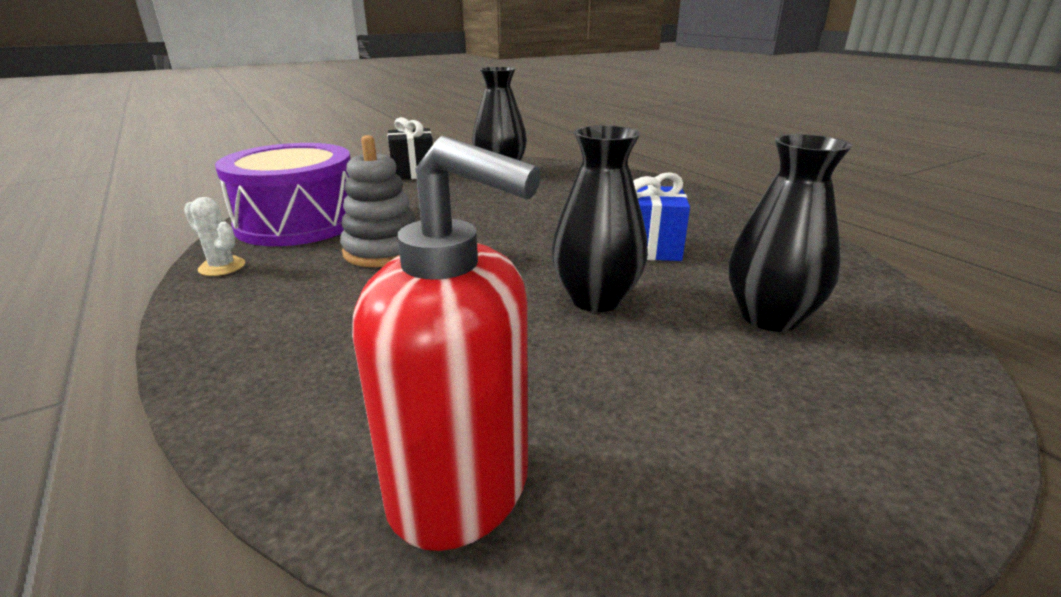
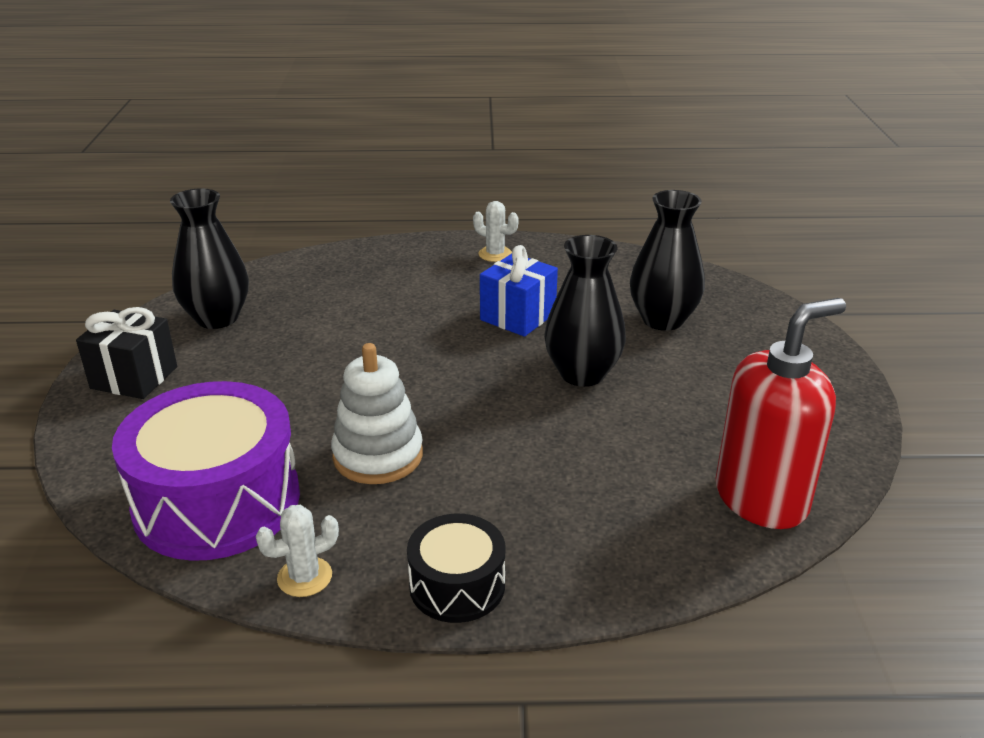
camera: 60 degrees left, 5 degrees up
grey stacking toy [340,135,415,267] -> white stacking toy [331,343,423,484]
none -> black drum [407,514,505,623]
none -> white cactus [473,201,519,262]

